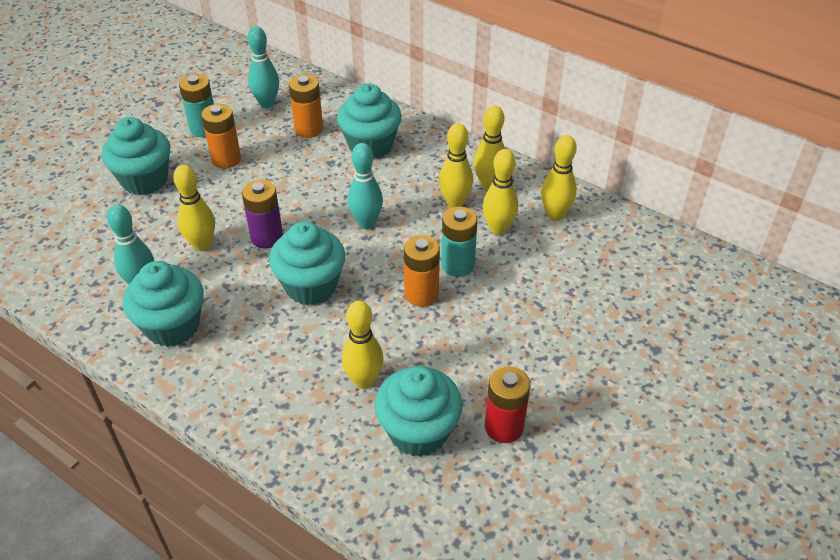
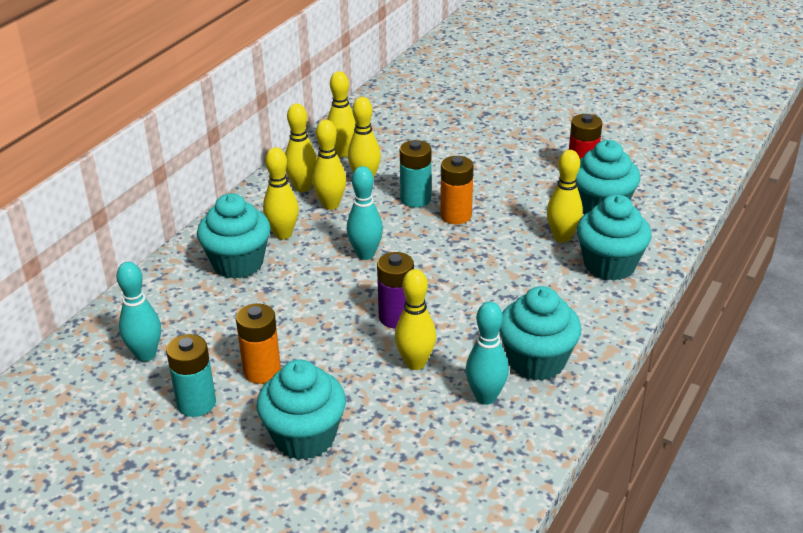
camera: 95 degrees left, 10 degrees down
turquoise cupcake [269,221,345,305] -> turquoise cupcake moved to [577,194,652,281]
orange battery [289,75,323,138] -> none
none -> yellow bowling pin [263,147,299,240]

